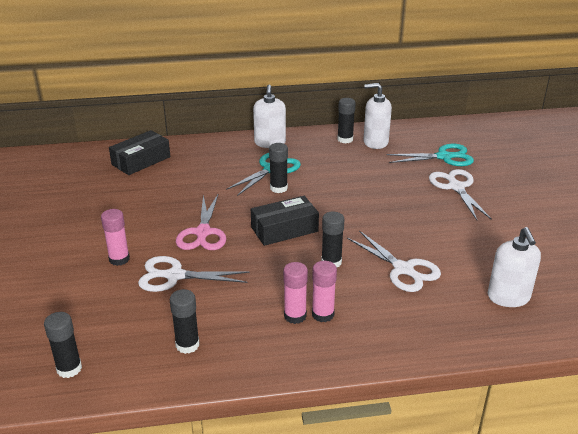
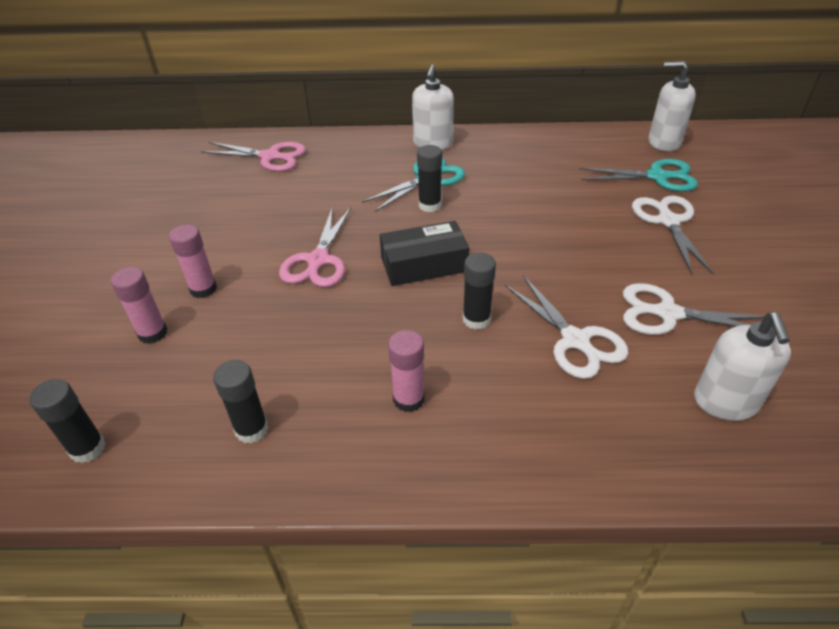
camera: 10 degrees right, 10 degrees up
black box [109,130,170,175] -> pink scissors [201,142,306,172]
white scissors [138,256,250,292] -> white scissors moved to [623,283,765,335]
pink glue stick [312,261,337,322] -> pink glue stick moved to [111,267,167,344]
black glue stick [337,98,356,143] -> none
white soap dispenser [363,83,392,149] -> white soap dispenser moved to [648,61,696,151]

